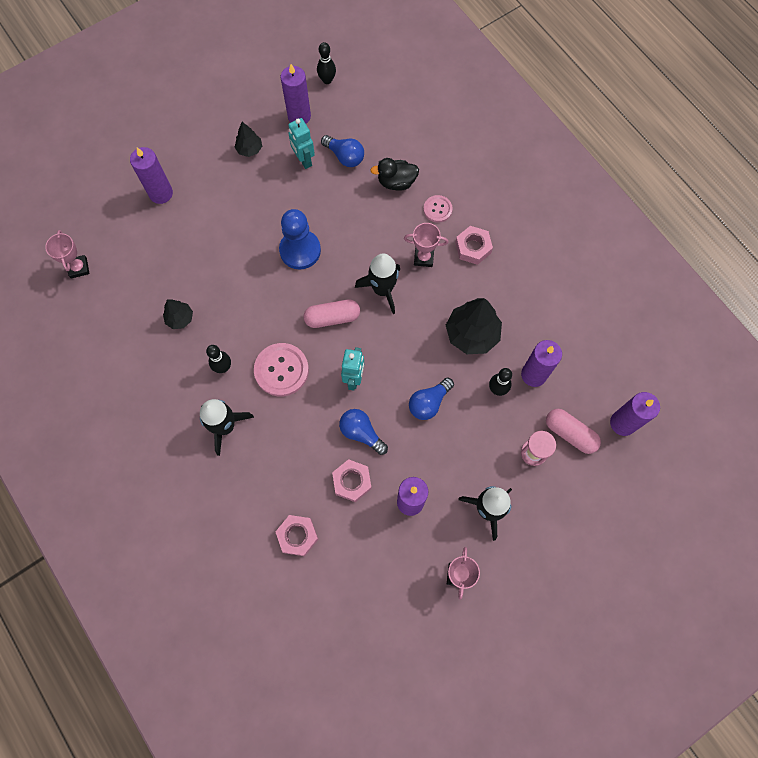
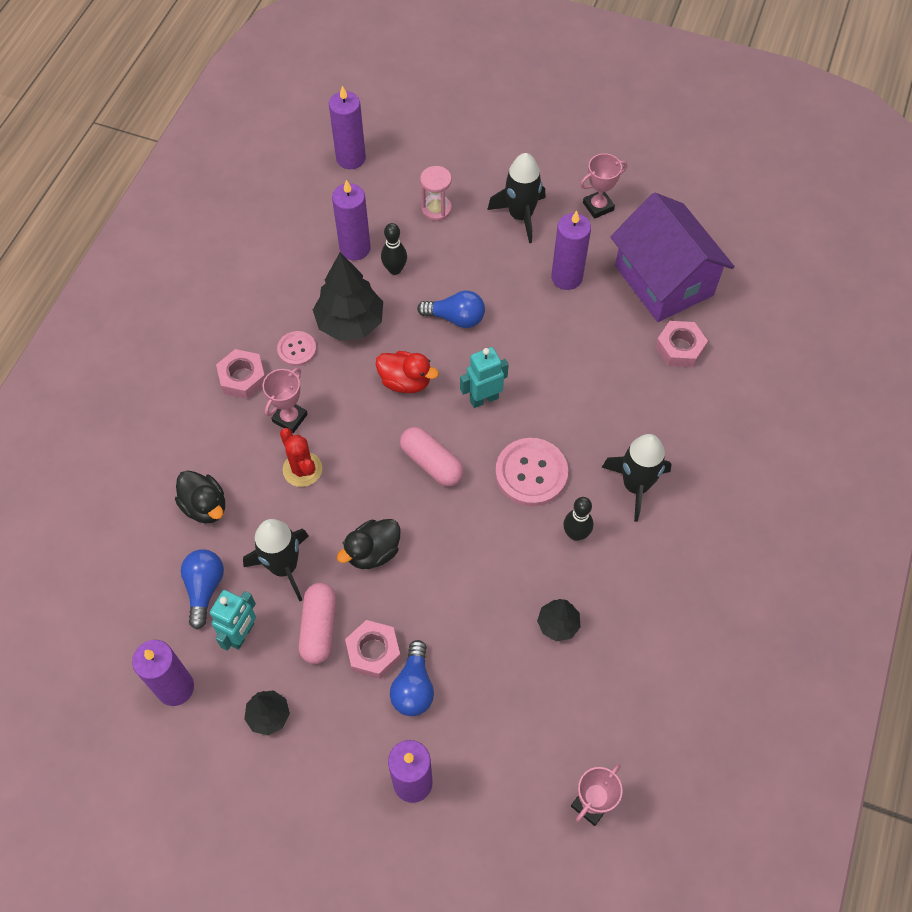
camera: 125 degrees left, 10 degrees down
blue pawn [279,209,321,269] -> black duck [337,519,401,569]
black bowling pin [317,42,336,84] -> none
pink nut [332,459,371,502] -> pink nut moved to [345,620,401,679]
blue light bulb [339,409,388,455] -> blue light bulb moved to [390,640,434,716]
black rocket [355,254,400,314] -> black rocket moved to [243,519,308,602]
pink trophy [404,223,449,267] -> pink trophy turned 60 degrees clockwise [263,368,308,433]
pink button [423,195,453,223] -> pink button moved to [277,331,317,366]
pink capsule [546,409,601,454] -> pink capsule moved to [299,583,336,664]
none -> red cactus [280,428,322,487]
none -> red duck [376,351,439,393]
none -> purple house [611,193,735,322]

